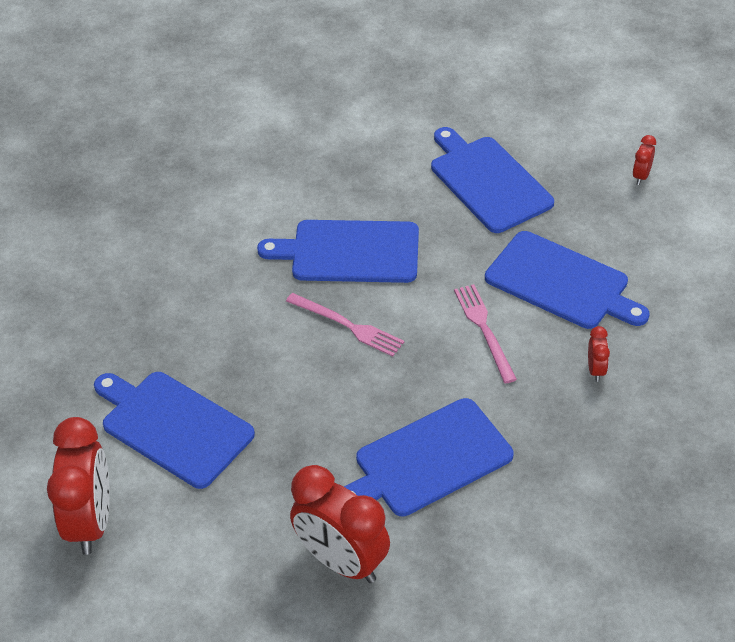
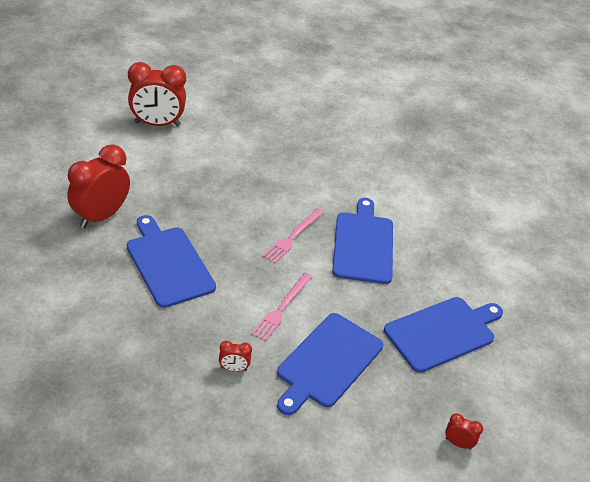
camera: 85 degrees right, 5 degrees down
blue cutting board [94,372,255,489] -> none
pink fork [454,284,517,383] -> pink fork turned 135 degrees clockwise [251,273,312,341]

